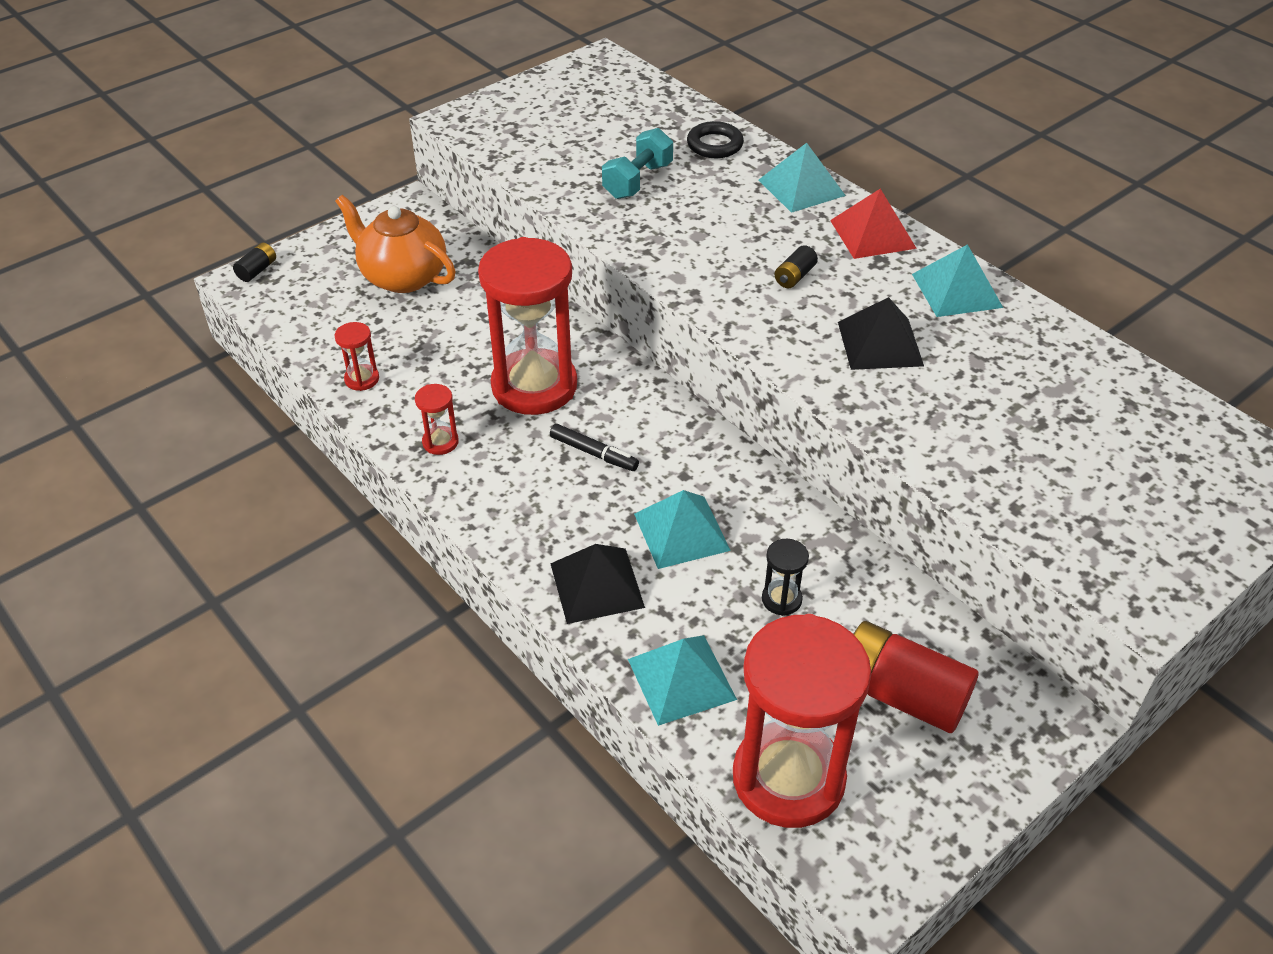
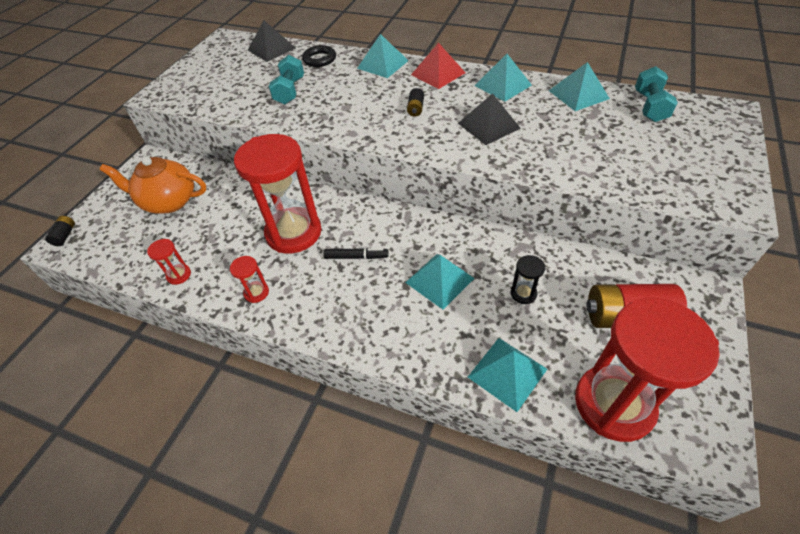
camera: 25 degrees left, 5 degrees up
black pyramid [550,544,645,624] -> black pyramid moved to [248,20,296,62]
none -> turquoise pyramid [549,62,610,111]
none -> turquoise dumbbell [635,66,678,122]

